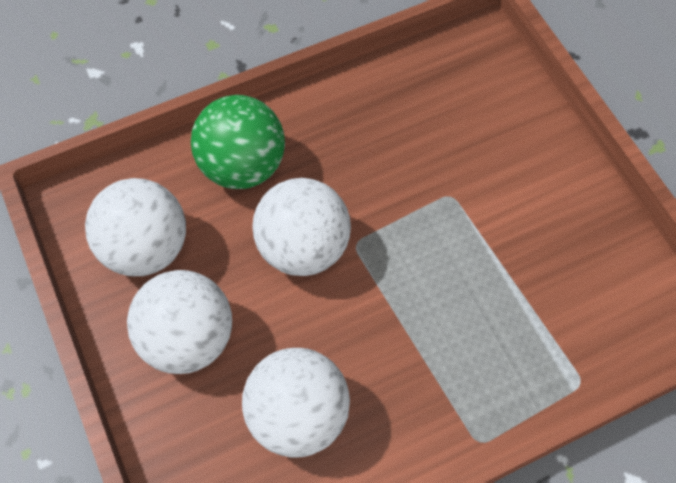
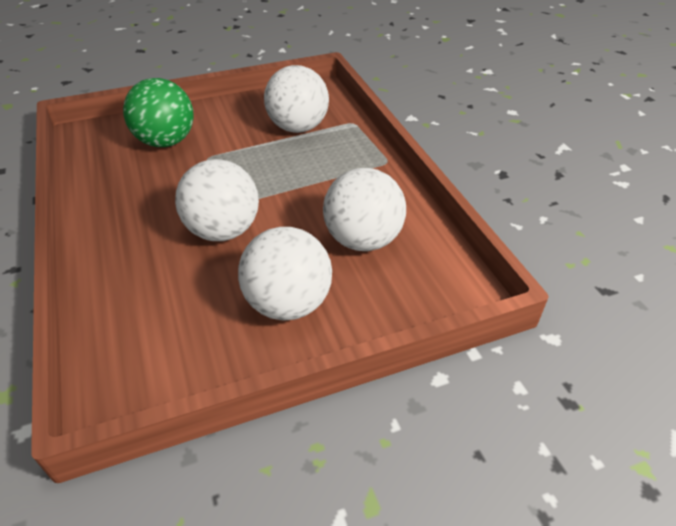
camera: 85 degrees left, 20 degrees down
white ball [85,178,186,276] -> white ball moved to [264,65,329,133]
green ball [191,95,285,189] -> green ball moved to [123,78,194,147]

